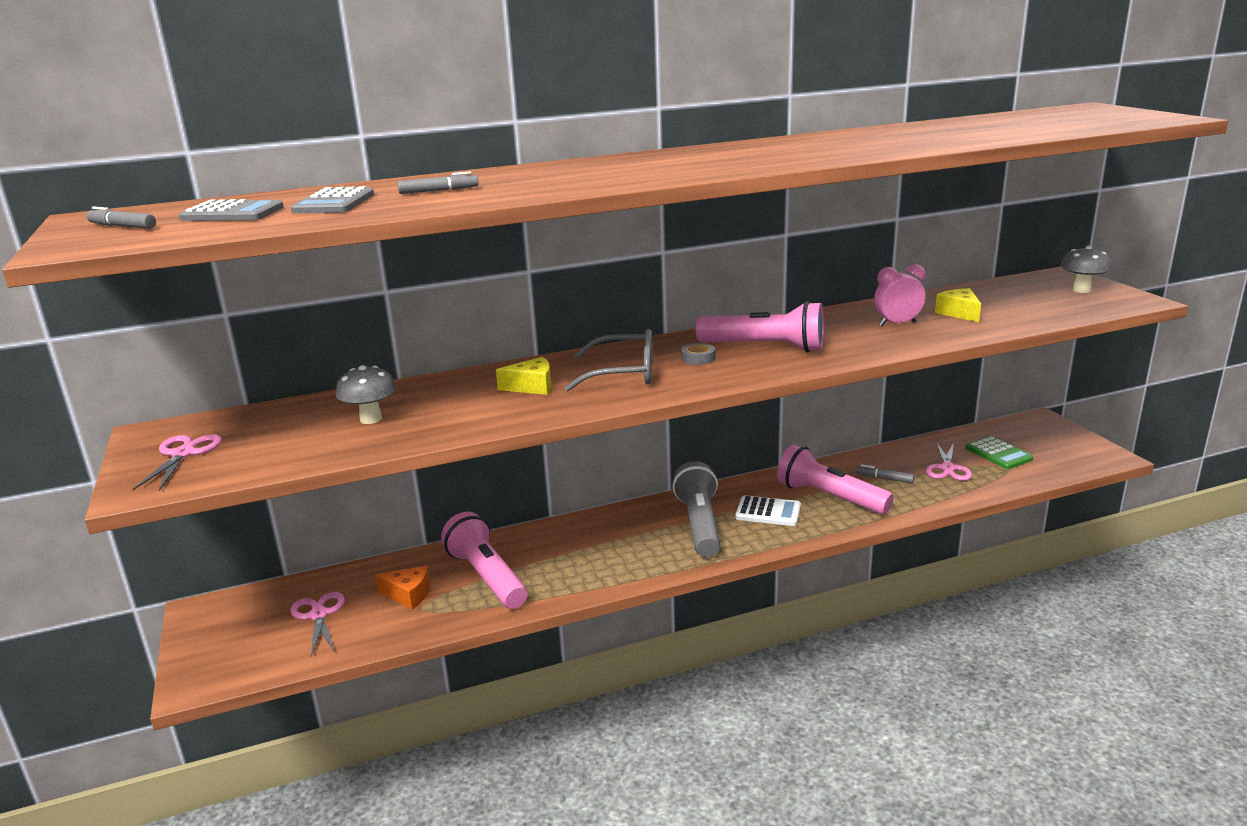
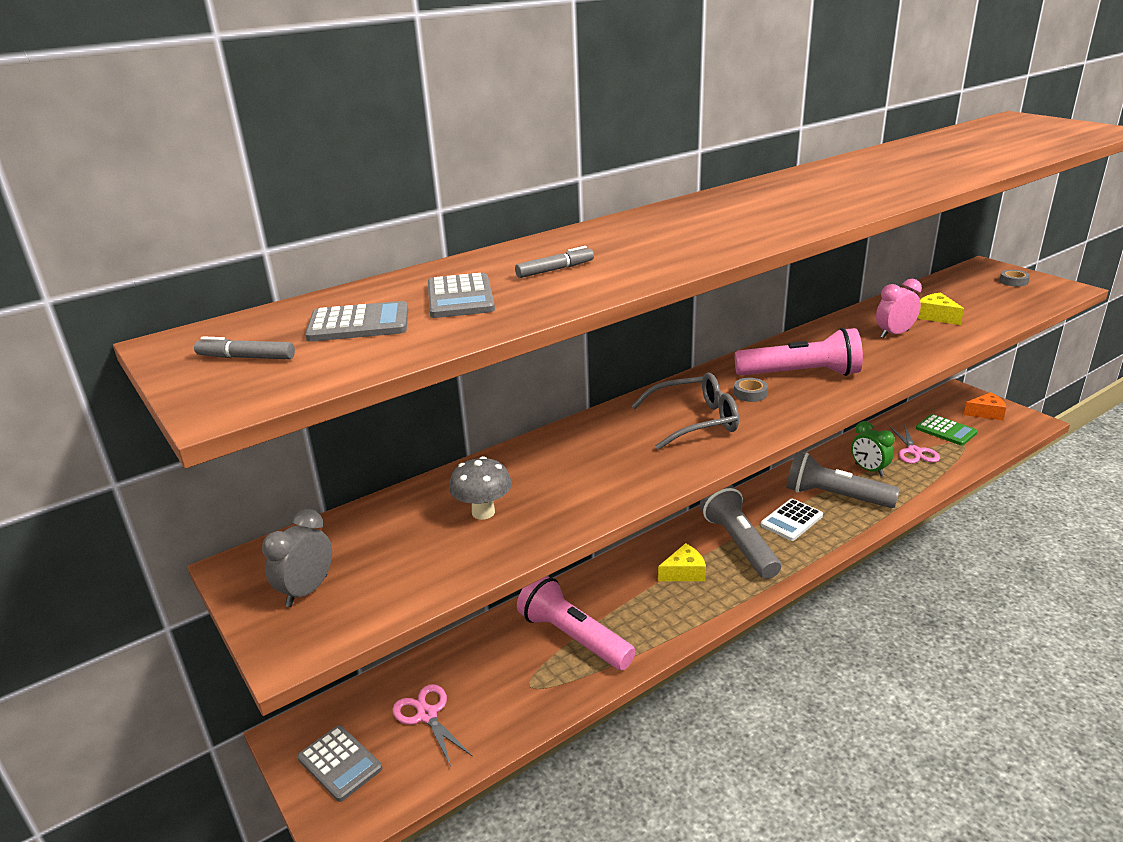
camera: 15 degrees left, 5 degrees up
pink scissors [133,434,222,491] -> grey clock [262,509,332,607]
orange cheese [375,566,430,610] -> orange cheese moved to [963,392,1006,420]
yellow cheese [496,357,551,395] -> yellow cheese moved to [658,543,706,581]
white calculator [735,495,801,526] -> white calculator turned 135 degrees clockwise [760,499,823,541]
pink flashlight [777,444,894,515] -> grey flashlight [786,452,900,508]
grey marker [856,464,915,483] -> green clock [851,421,895,476]
grey mushroom [1061,246,1111,293] -> grey tape [999,270,1030,287]
none -> grey calculator [297,725,383,802]

